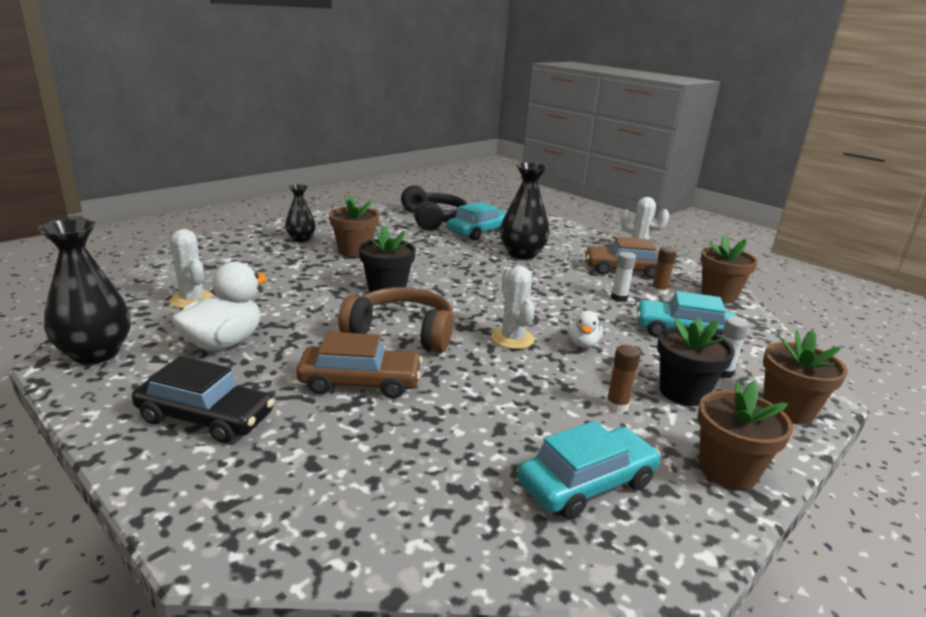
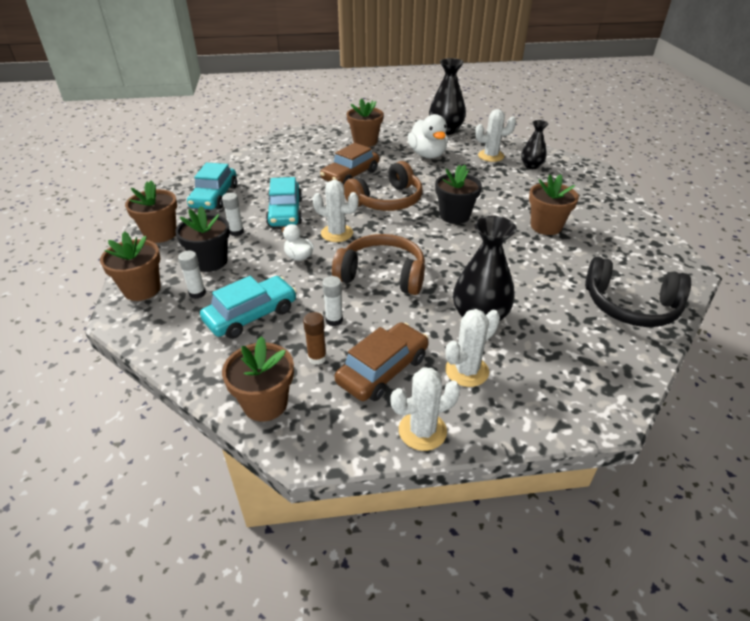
camera: 130 degrees right, 15 degrees up
black car [132,356,274,443] -> brown flower pot [347,98,384,147]
black vase [285,184,316,242] -> black vase moved to [521,120,548,169]
turquoise car [447,202,506,240] -> turquoise car moved to [266,177,302,227]
brown glue stick [606,345,641,413] -> white glue stick [222,193,244,236]
none -> brown headphones [332,234,425,295]
none -> white cactus [445,309,500,387]

